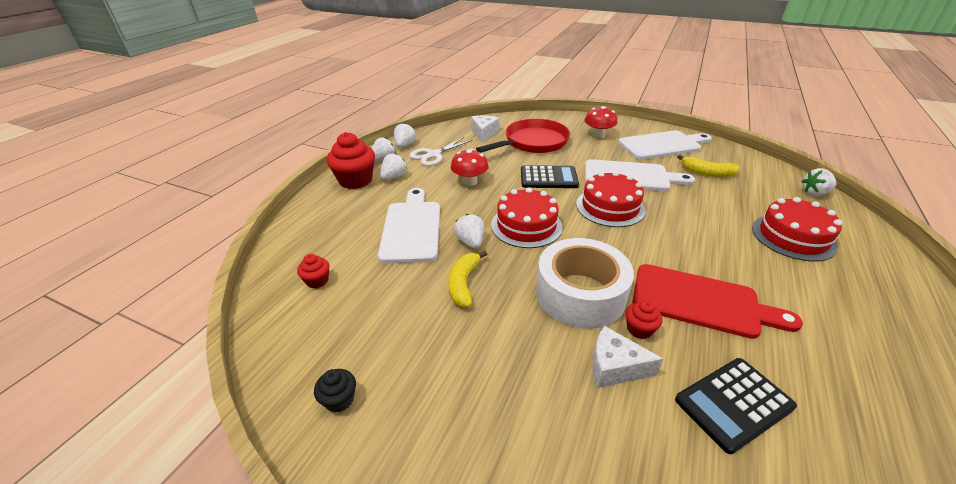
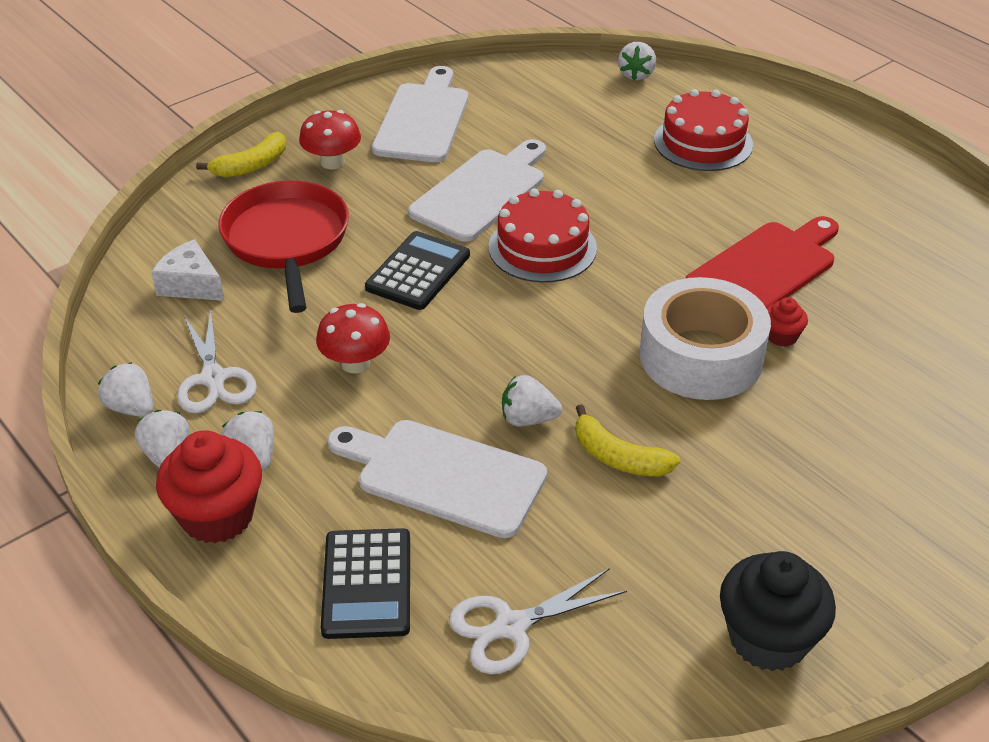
camera: 65 degrees left, 5 degrees up
red cupcake [297,254,329,288] -> white scissors [449,568,627,674]
black cupcake [314,369,356,413] -> black cupcake [720,551,836,671], size x2.03
red cake [491,187,562,248] -> none
white cheese [592,326,663,388] -> none
black calculator [675,358,797,454] -> black calculator moved to [321,528,410,639]
yellow banana [677,155,740,177] -> yellow banana moved to [196,132,286,177]

